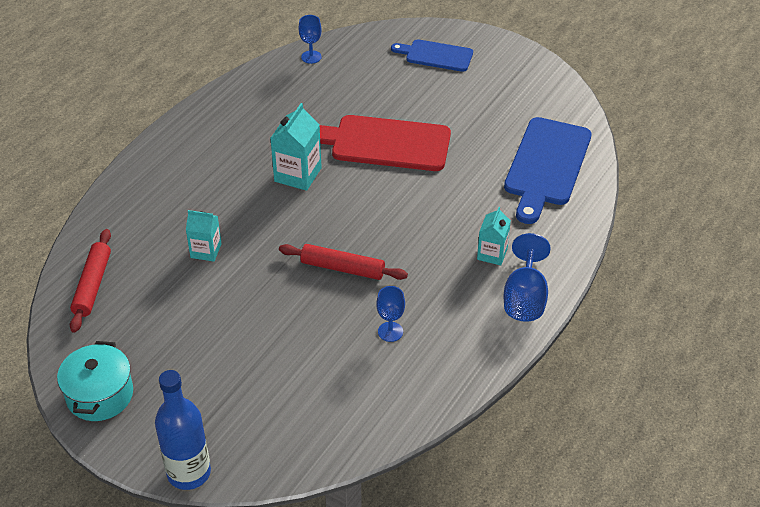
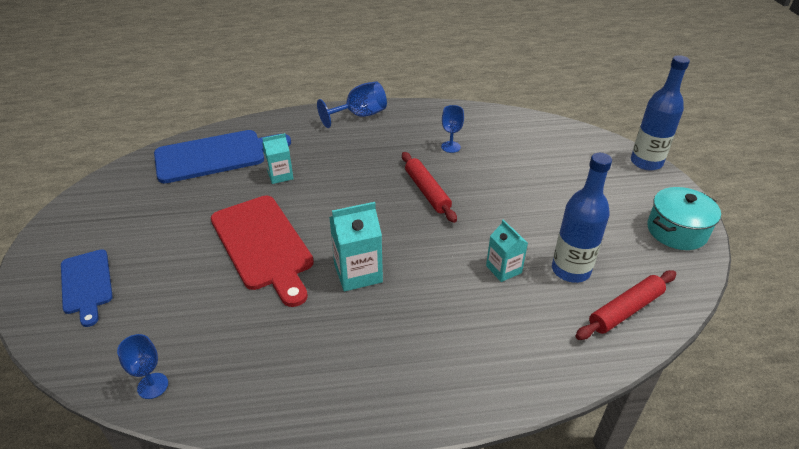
camera: 130 degrees left, 5 degrees down
turquoise carton [477,207,511,265] -> turquoise carton moved to [262,133,294,184]
none -> blue bottle [552,153,612,283]

